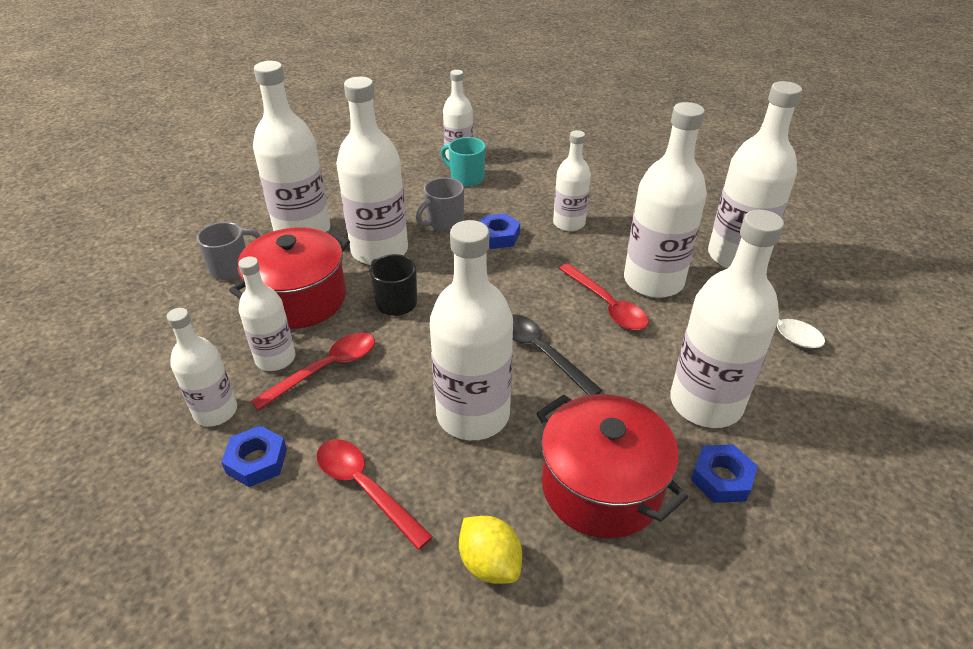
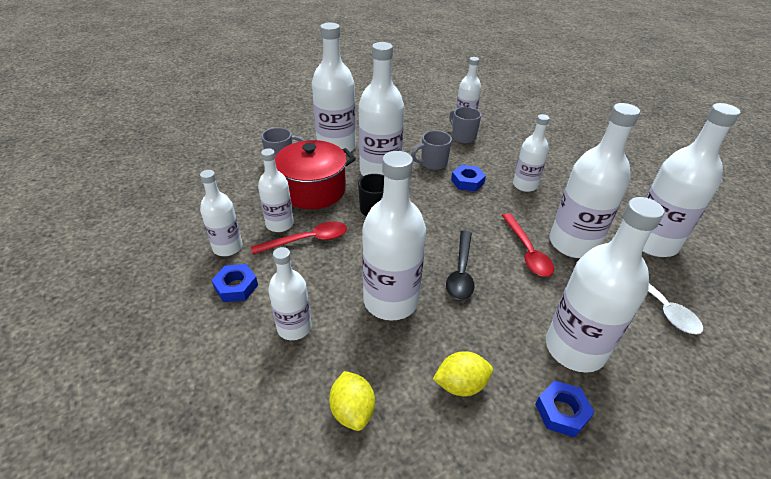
camera: 20 degrees right, 0 degrees up
red spoon [317,439,433,550] -> white bottle [268,247,312,340]
turquoise mug [440,137,486,187] -> grey mug [449,107,481,143]
black spoon [513,314,603,395] -> black spoon turned 150 degrees counterclockwise [446,231,474,300]
red pot [536,394,688,538] -> yellow lemon [433,351,493,397]

